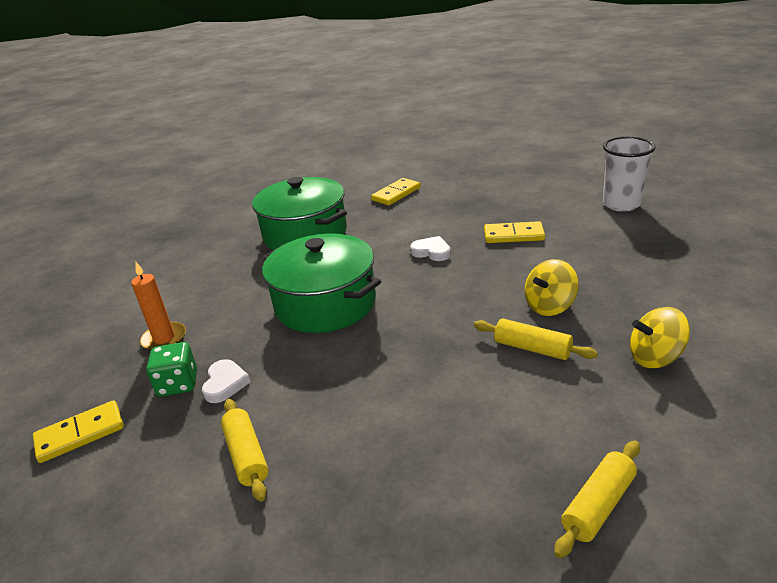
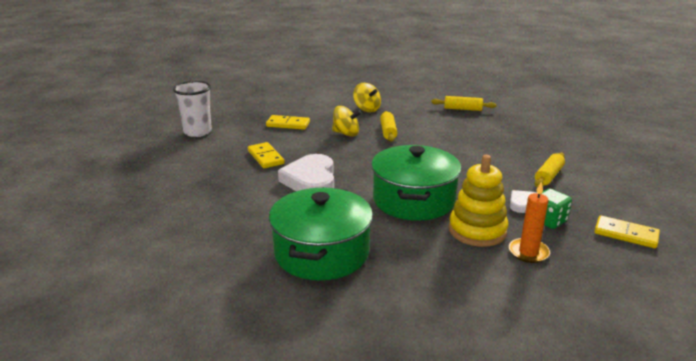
camera: 125 degrees left, 5 degrees down
yellow domino [371,178,421,206] -> yellow domino moved to [266,115,310,130]
white heart [410,236,451,261] -> white heart [278,154,334,191], size x1.93
none -> yellow stacking toy [449,155,508,247]

